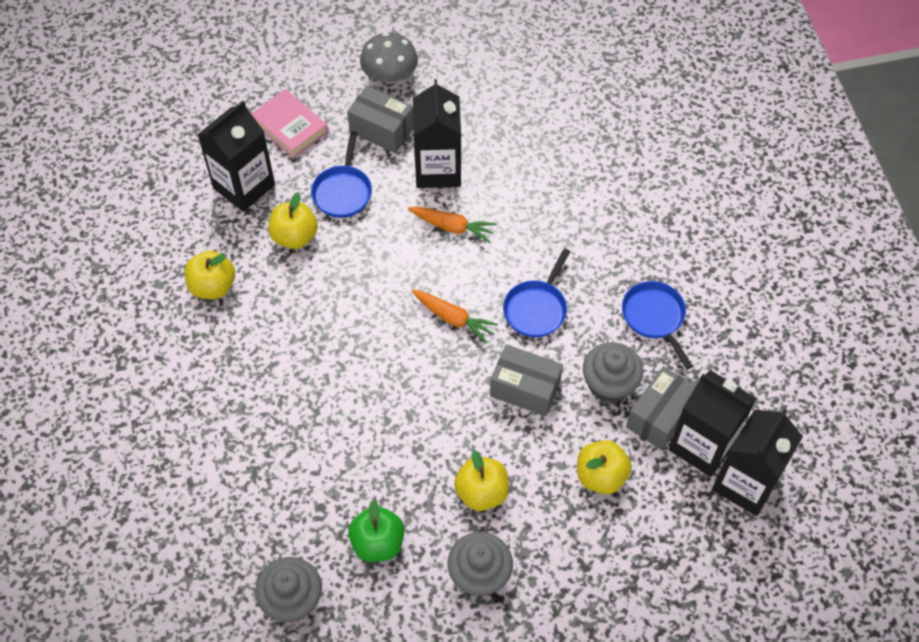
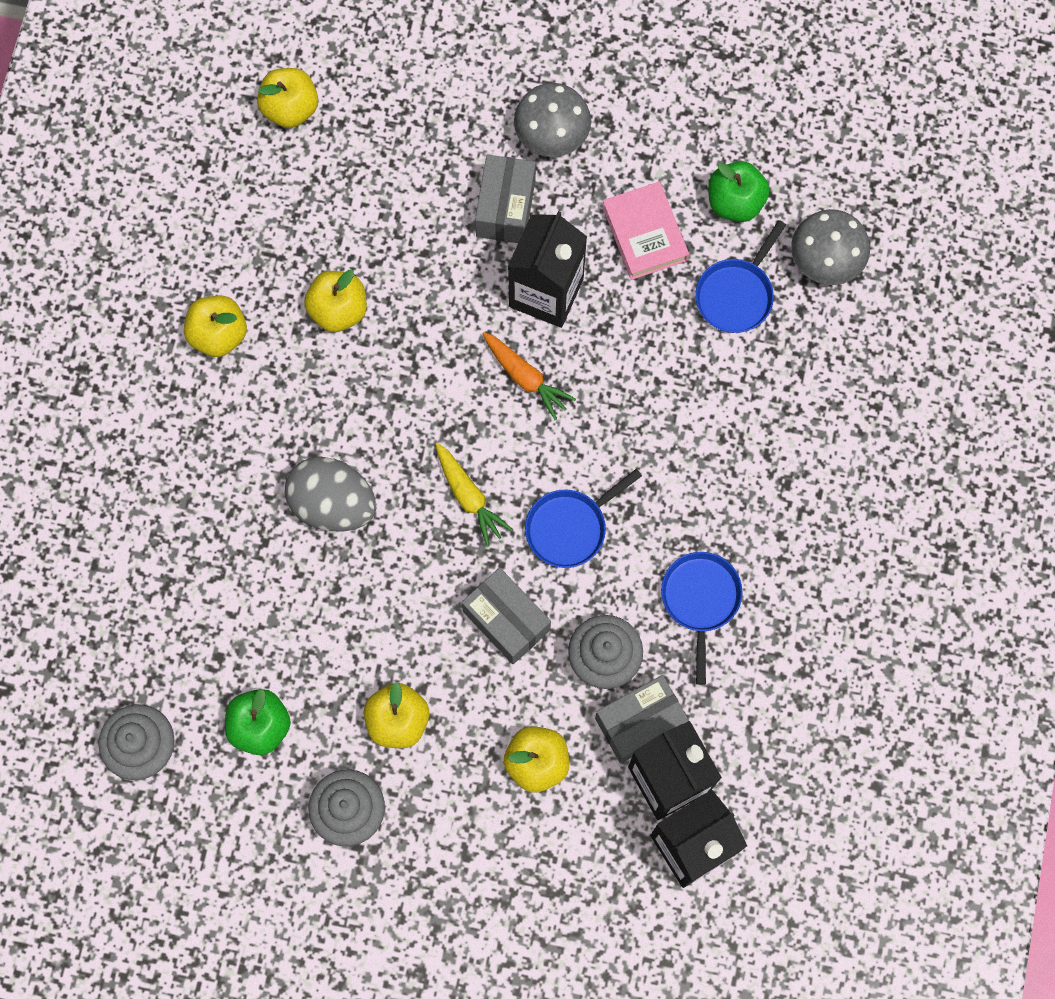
camera: 25 degrees right, 15 degrees up
black carton [197,101,275,212] -> none
pink book [251,89,328,158] -> pink book moved to [602,182,689,280]
blue pan [311,131,372,218] -> blue pan moved to [695,220,786,333]
grey box [347,86,414,153] -> grey box turned 45 degrees clockwise [475,155,536,243]
orange carrot [412,290,498,343] -> yellow carrot [435,443,513,547]
none -> yellow apple [257,68,318,128]
none -> grey egg [285,456,376,532]
none -> green apple [708,161,770,222]
none -> grey mushroom [791,209,870,285]

